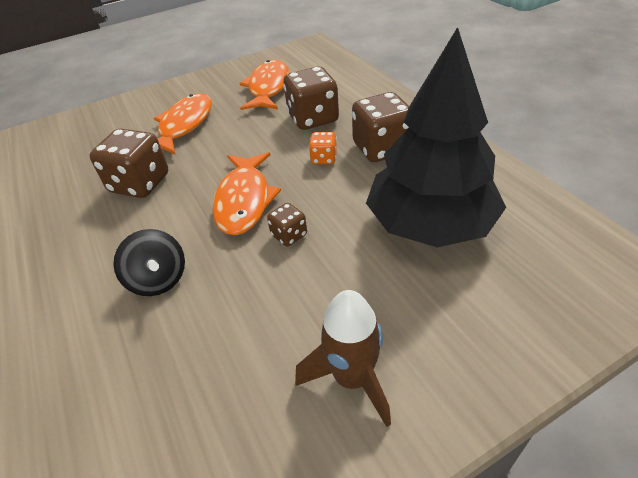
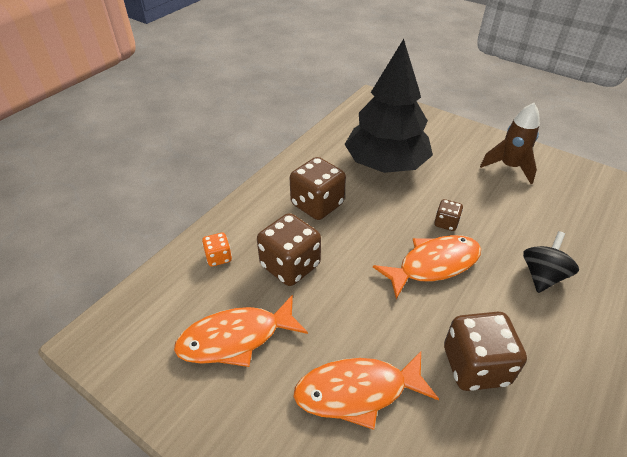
camera: 120 degrees left, 0 degrees up
orange dice [309,132,337,164] -> orange dice moved to [202,233,232,267]

